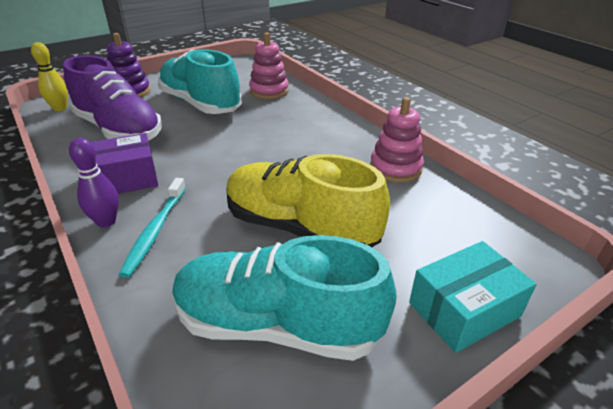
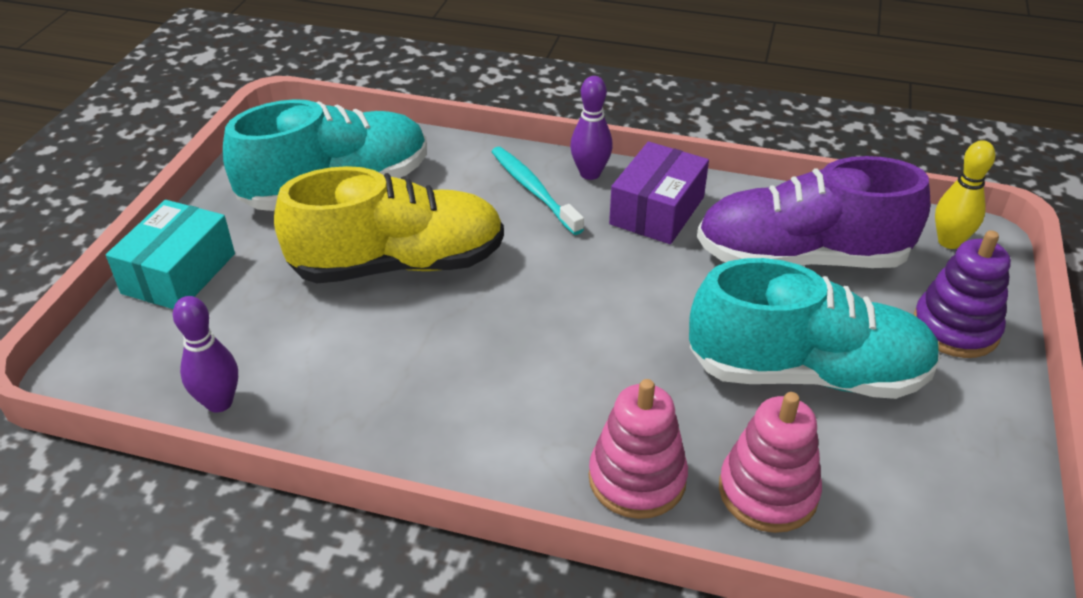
camera: 140 degrees right, 5 degrees up
pink stacking toy [370,97,424,183] -> pink stacking toy moved to [589,379,688,519]
none -> purple bowling pin [173,296,238,413]

